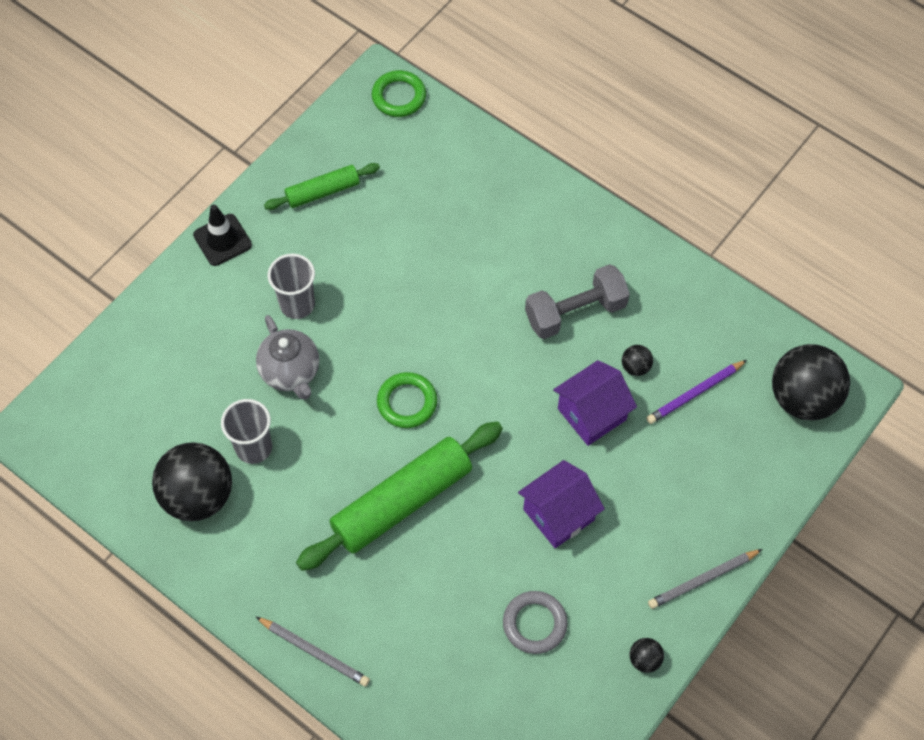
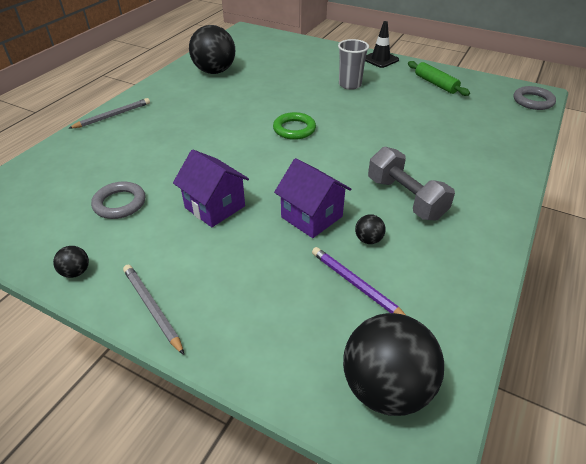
camera: 80 degrees right, 20 degrees down
grey cup [221,399,272,464] -> none
grey teapot [256,315,319,400] -> none
grey pencil [256,617,370,687] -> grey pencil turned 150 degrees counterclockwise [68,98,150,129]
green rolling pin [296,421,503,571] -> none
green ring [372,70,426,117] -> grey ring [514,86,556,110]

